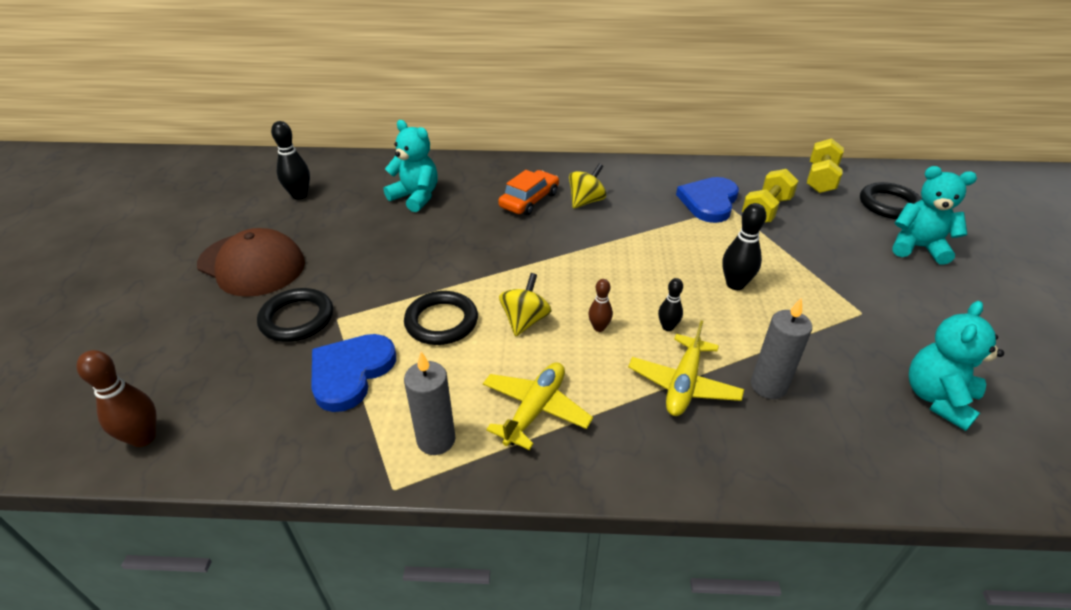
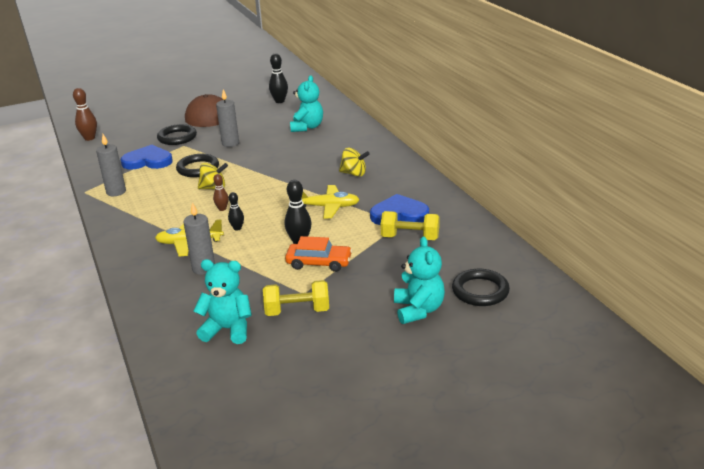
camera: 65 degrees right, 10 degrees down
yellow plane [483,362,593,450] -> yellow plane moved to [302,185,360,218]
orange car [498,170,559,215] -> orange car moved to [285,236,352,272]
yellow dumbbell [807,138,844,193] -> yellow dumbbell moved to [263,280,329,316]
none -> grey candle [216,89,239,147]

